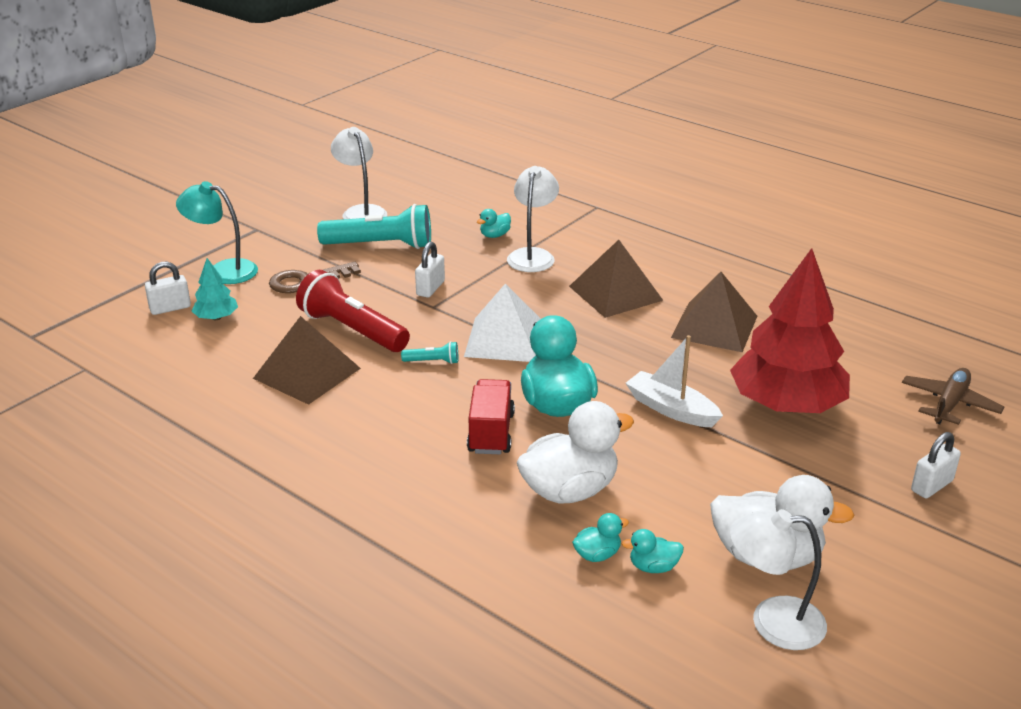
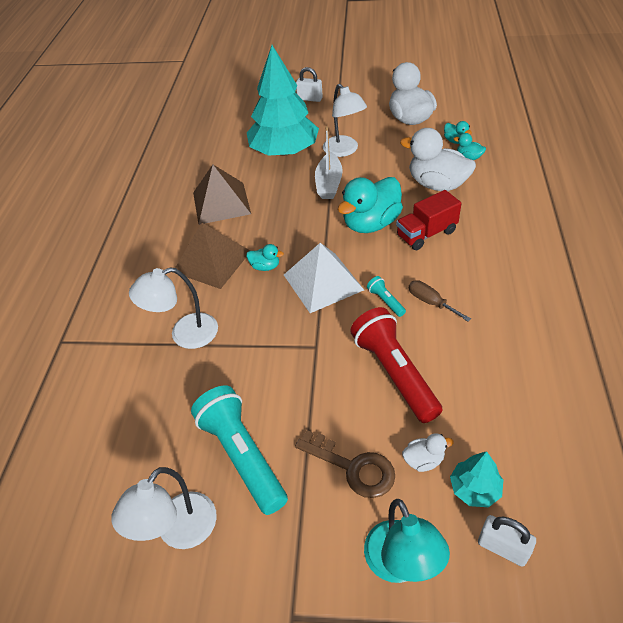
camera: 120 degrees left, 15 degrees up
brown pyramid [253,316,361,405] -> none
red flashlight [296,270,410,352] -> red flashlight turned 150 degrees clockwise [350,307,442,423]
white padlock [415,241,445,298] -> none
turquoise duck [477,209,511,238] -> turquoise duck moved to [246,244,284,271]
red tree [730,248,850,413] -> turquoise tree [247,45,319,156]
white lamp [730,509,827,650] -> white lamp moved to [323,84,367,157]
brown plane [902,368,1004,425] -> none
none -> white duck [402,433,454,472]
none -> brown screwdriver [409,280,471,322]

